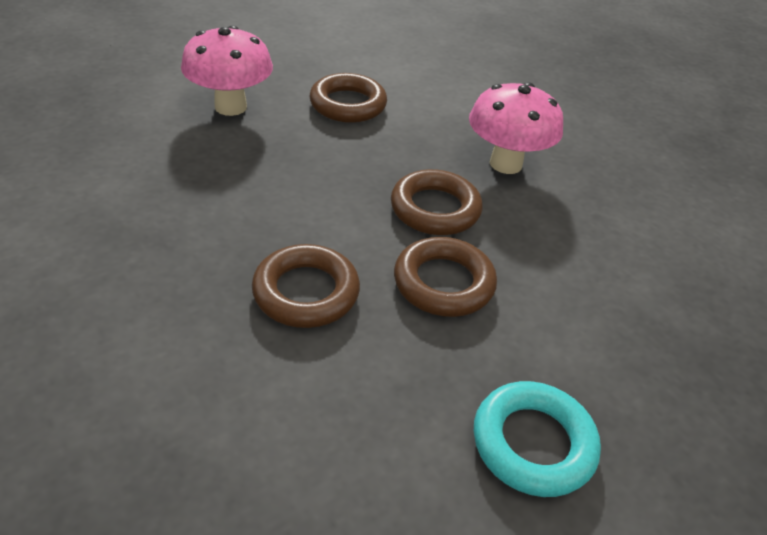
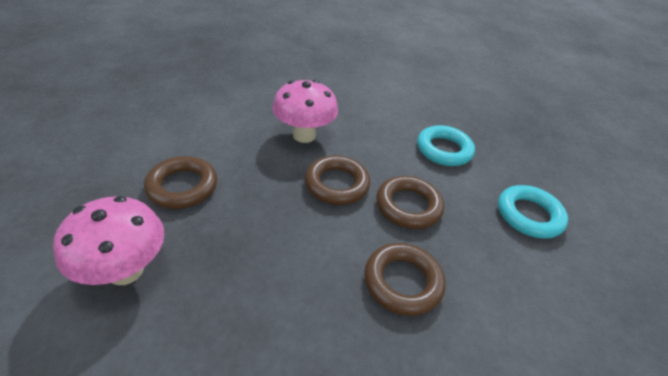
camera: 70 degrees left, 0 degrees up
none -> turquoise ring [417,125,475,166]

